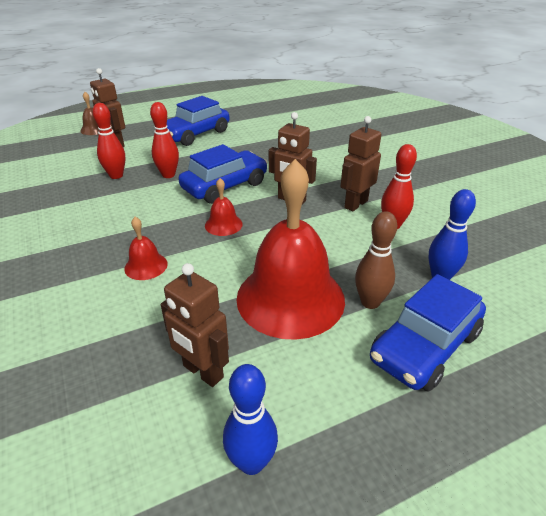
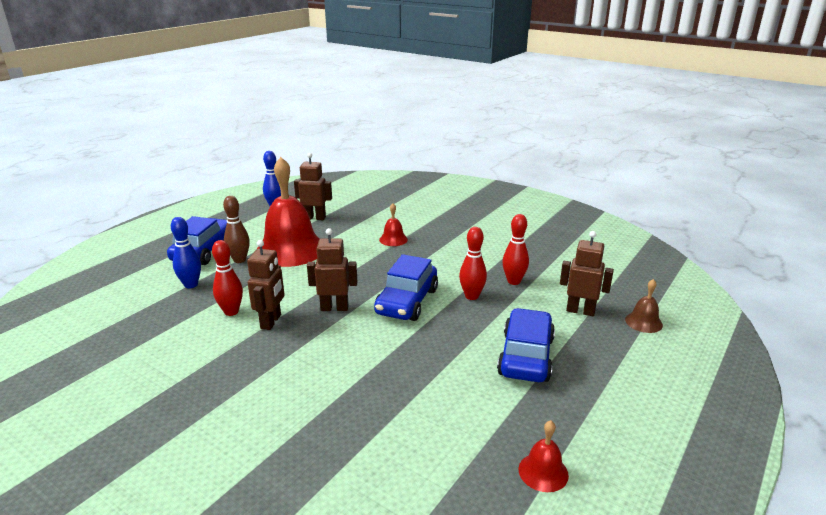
camera: 150 degrees right, 10 degrees down
red bell [205,178,243,236] -> red bell moved to [519,420,569,492]

